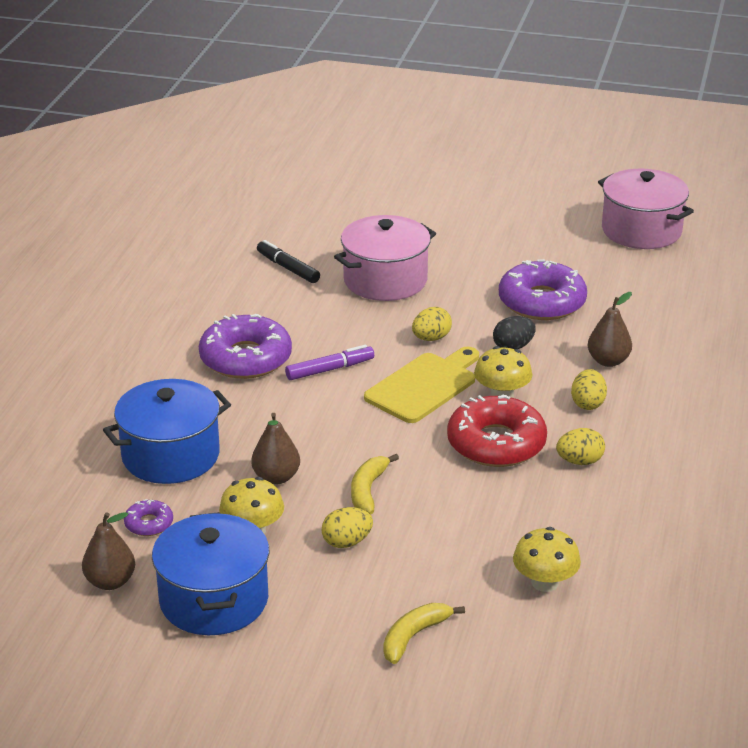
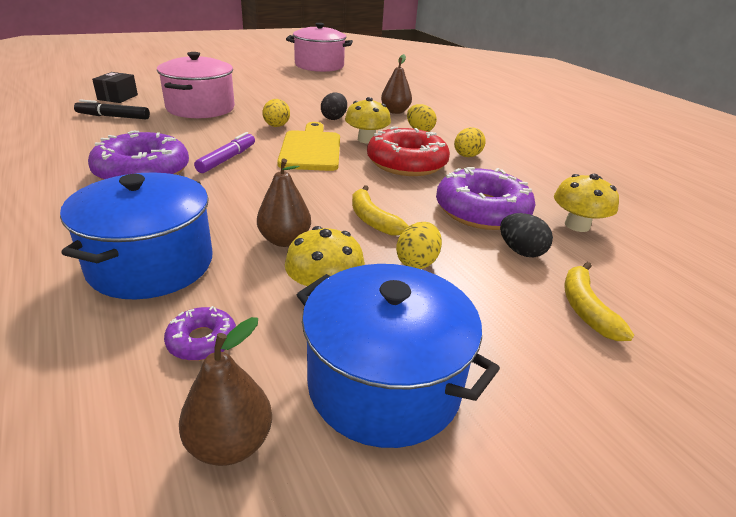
camera: 45 degrees left, 0 degrees up
purple donut [499,259,587,320] -> purple donut moved to [436,167,536,230]
none -> black box [92,72,138,103]
none -> black egg [500,213,553,257]

